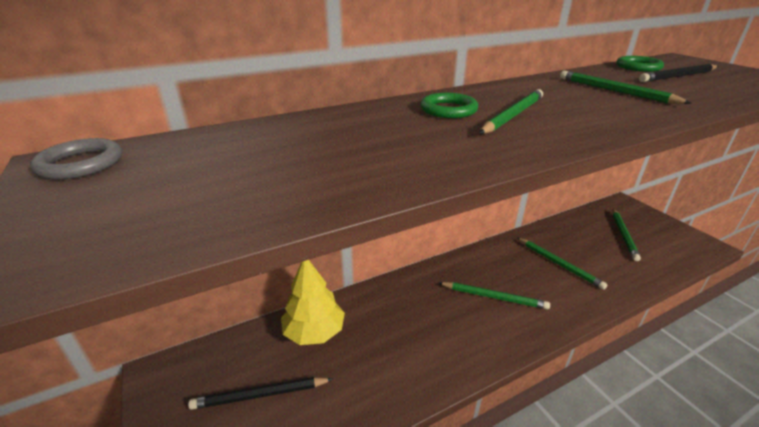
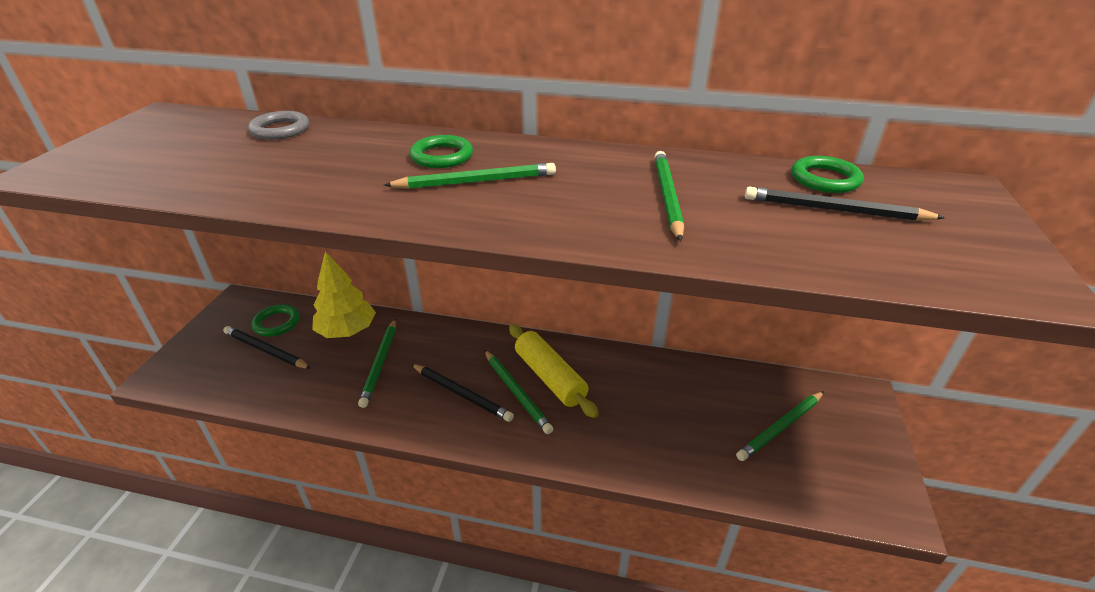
camera: 40 degrees right, 5 degrees up
grey ring [30,138,122,180] -> grey ring moved to [248,111,309,140]
green pencil [517,237,607,290] -> green pencil moved to [358,319,396,408]
none -> green ring [251,304,300,337]
none -> black pencil [411,364,514,422]
none -> yellow rolling pin [509,324,599,418]

